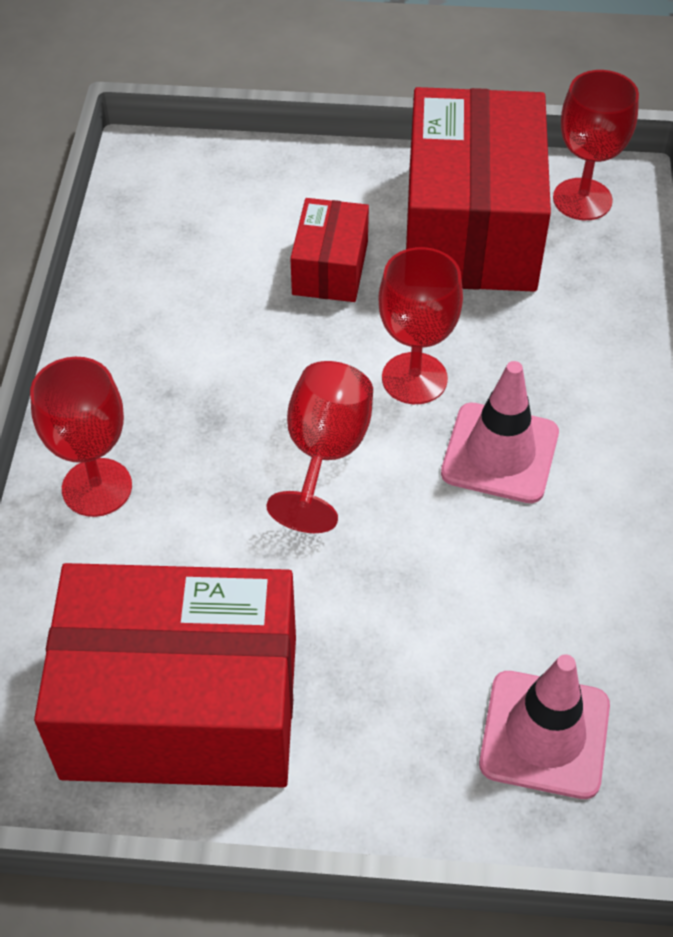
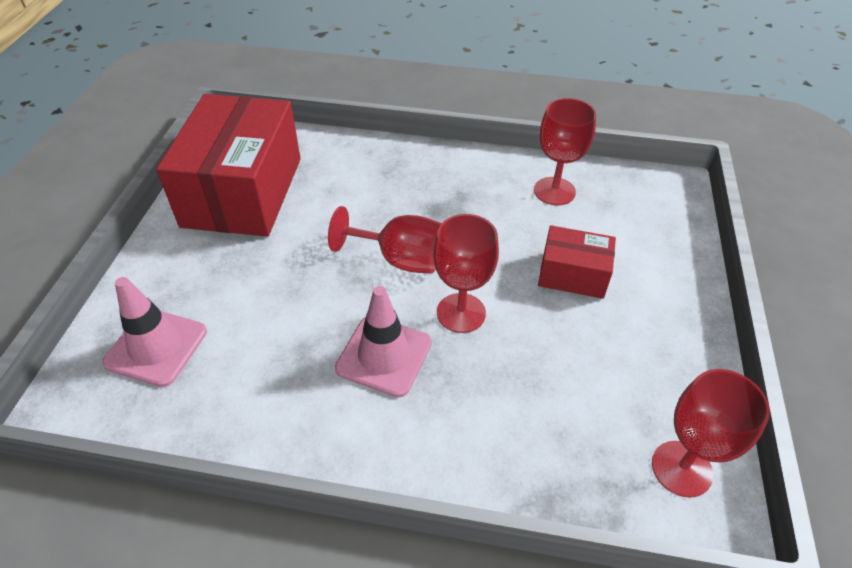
camera: 95 degrees right, 5 degrees down
red goblet [30,357,132,517] -> red goblet moved to [534,98,596,205]
red box [406,87,551,292] -> none

